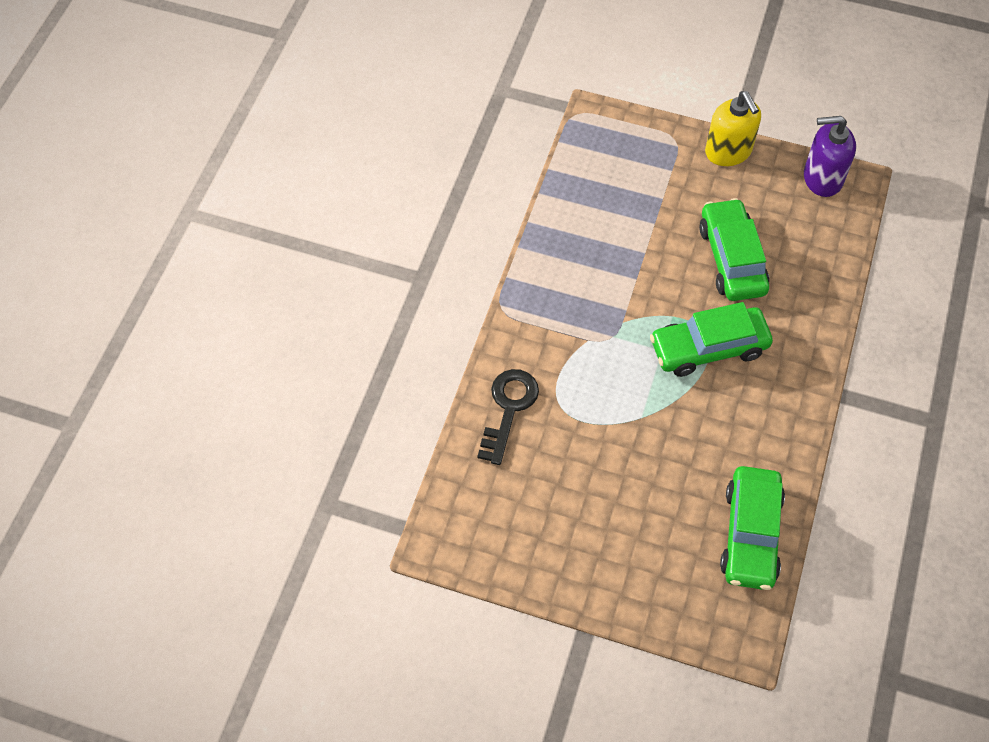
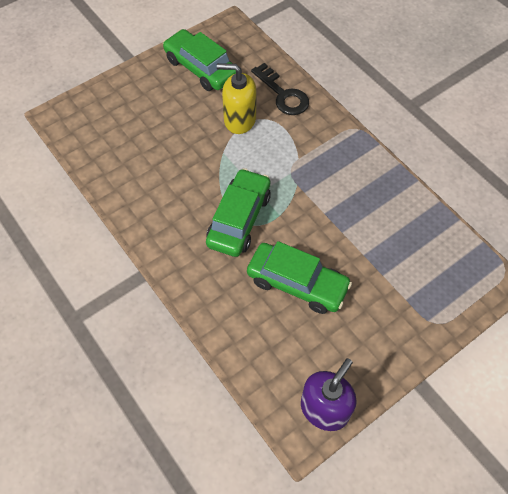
camera: 125 degrees right, 0 degrees up
yellow soap dispenser [705,91,761,166] -> yellow soap dispenser moved to [217,63,256,134]
green car [720,466,785,590] -> green car moved to [163,29,236,91]

